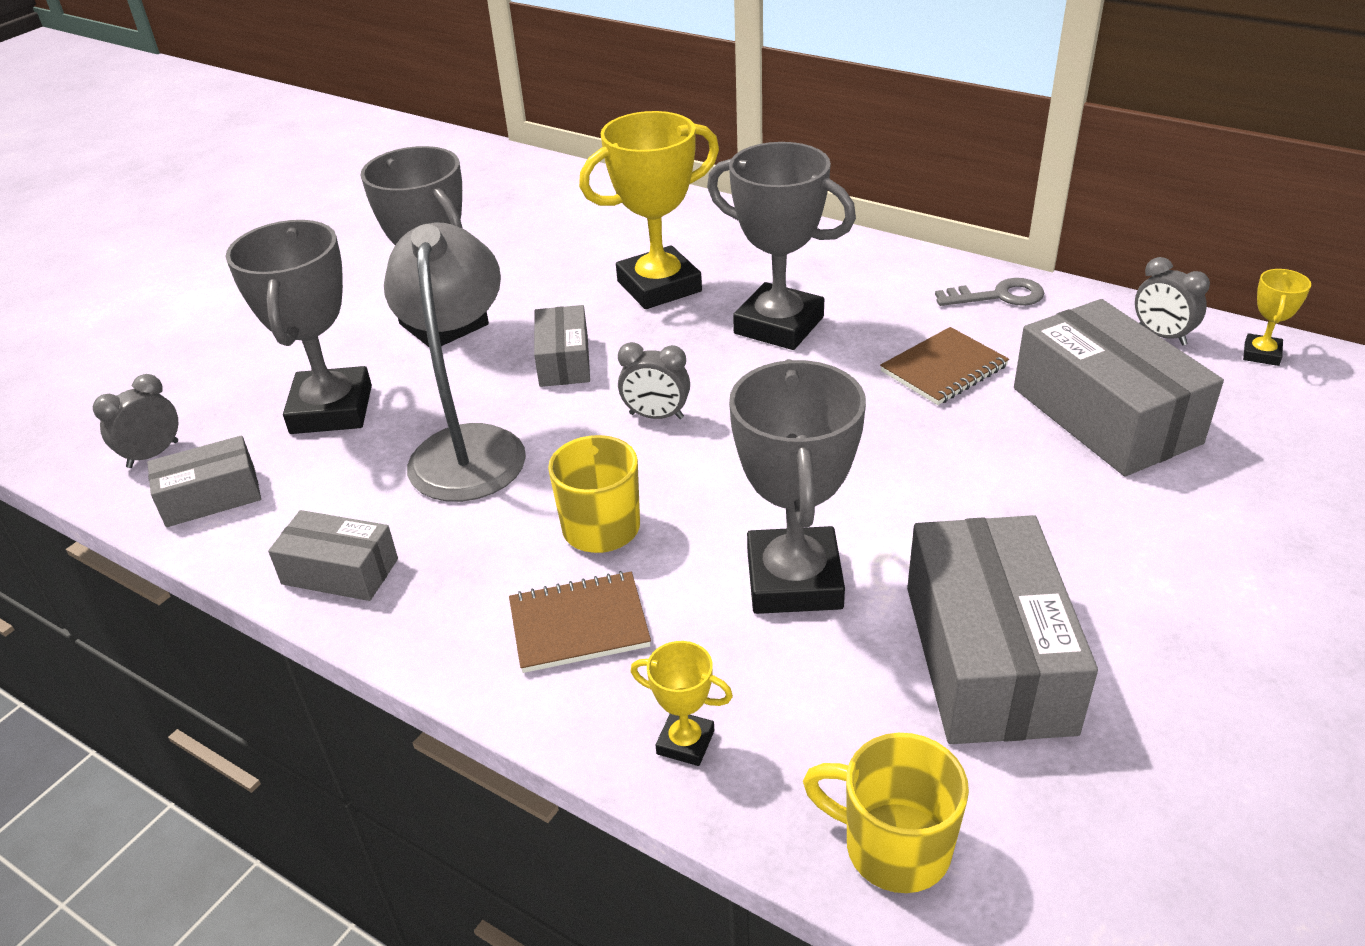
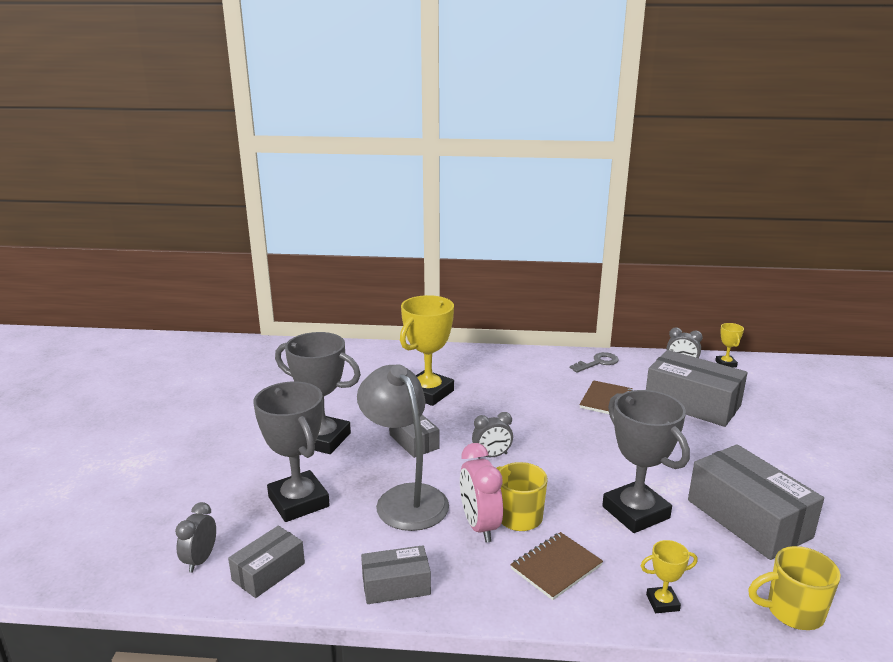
camera: 30 degrees left, 15 degrees down
grey trophy [707,142,856,350] -> none
none -> pink clock [460,443,503,543]

